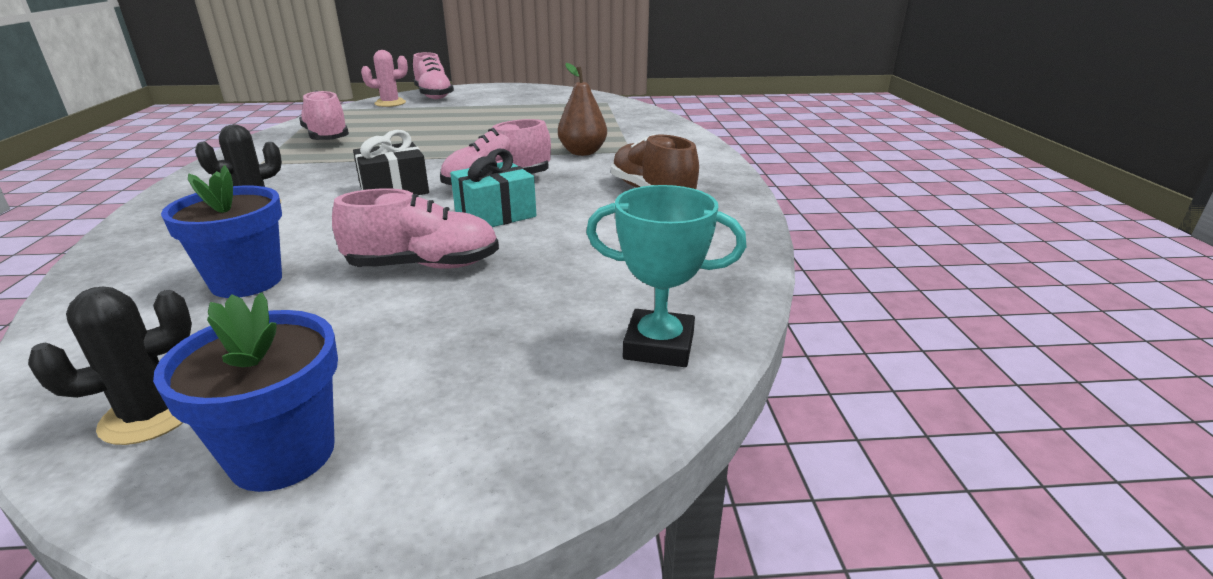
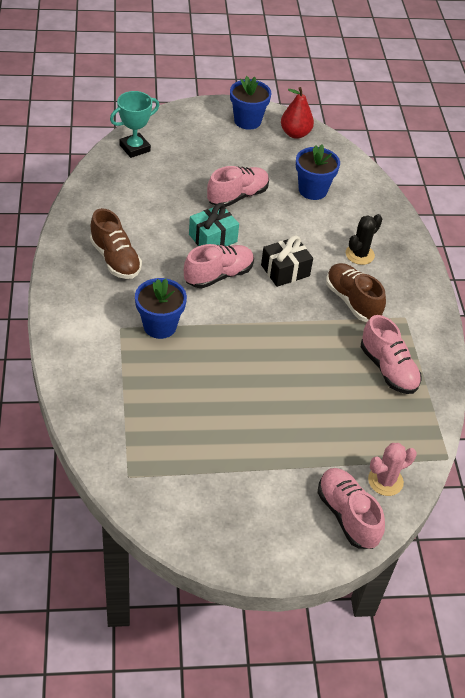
camera: 175 degrees right, 20 degrees up
black cactus [28,287,192,445] -> red pear [281,87,314,139]
pink shoe [332,188,499,269] -> pink shoe turned 150 degrees clockwise [207,166,269,207]
brown pear [558,63,607,156] -> blue flower pot [135,278,187,339]
turquoise trophy [586,185,746,367] -> turquoise trophy turned 45 degrees counterclockwise [110,91,159,158]
none -> brown shoe [326,263,386,322]

